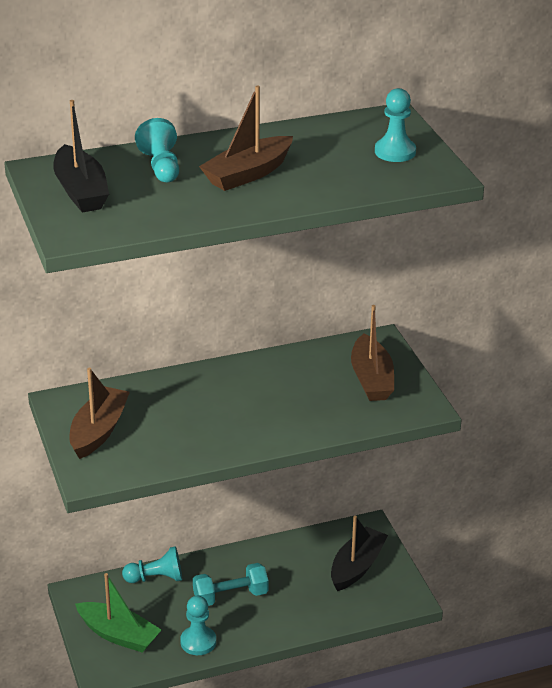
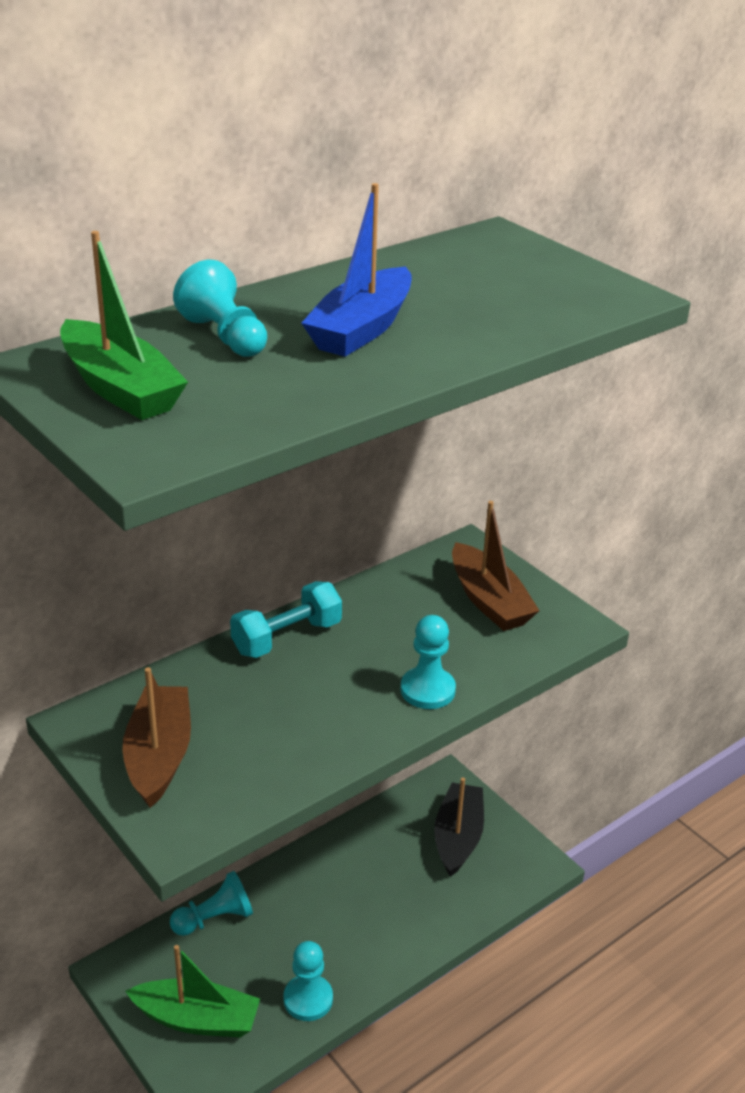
camera: 20 degrees left, 0 degrees up
black boat [53,100,109,212] -> green boat [60,231,188,420]
turquoise dumbbell [193,563,268,606] -> turquoise dumbbell moved to [230,581,342,658]
brown boat [199,85,293,191] -> blue boat [302,183,412,357]
turquoise pawn [375,88,416,162] -> turquoise pawn moved to [400,615,456,709]

